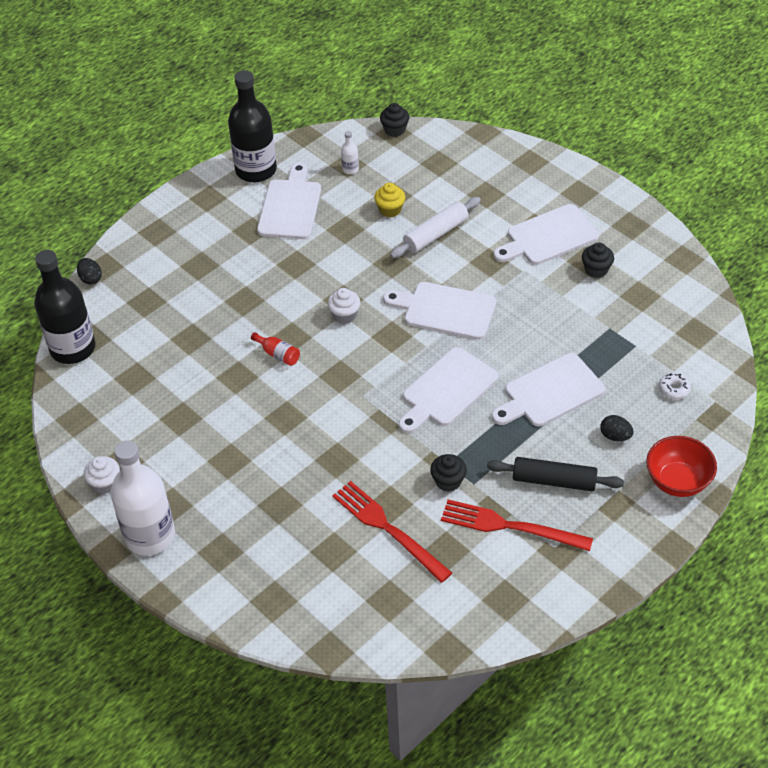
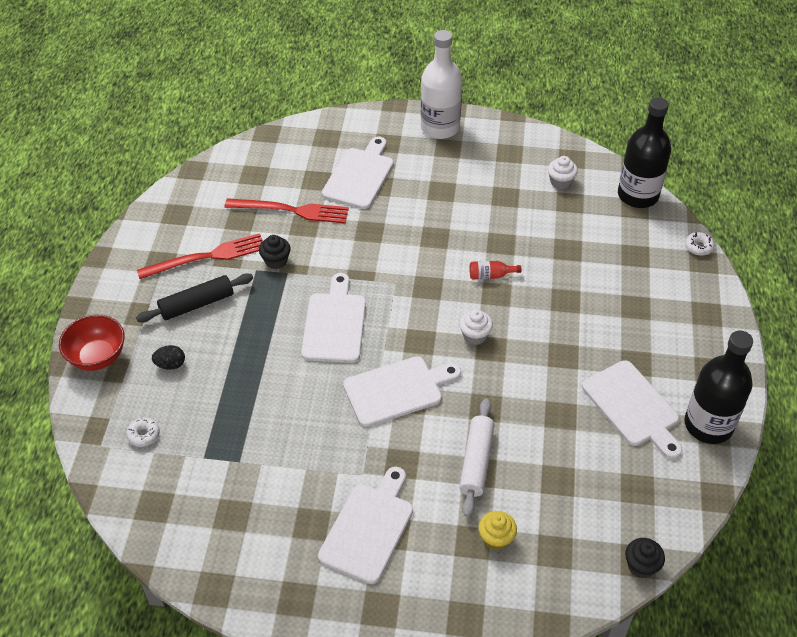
camera: 140 degrees right, 0 degrees up
black egg [77,258,102,285] -> white donut [685,232,714,256]
white cupcake [84,456,120,494] -> white cupcake moved to [548,156,578,189]
white bottle [341,131,359,174] -> none
yellow cupcake [374,183,405,217] -> yellow cupcake moved to [478,511,517,551]
white cutting board [492,353,605,426] -> white cutting board moved to [322,136,393,209]
black cupcake [582,242,614,278] -> none

